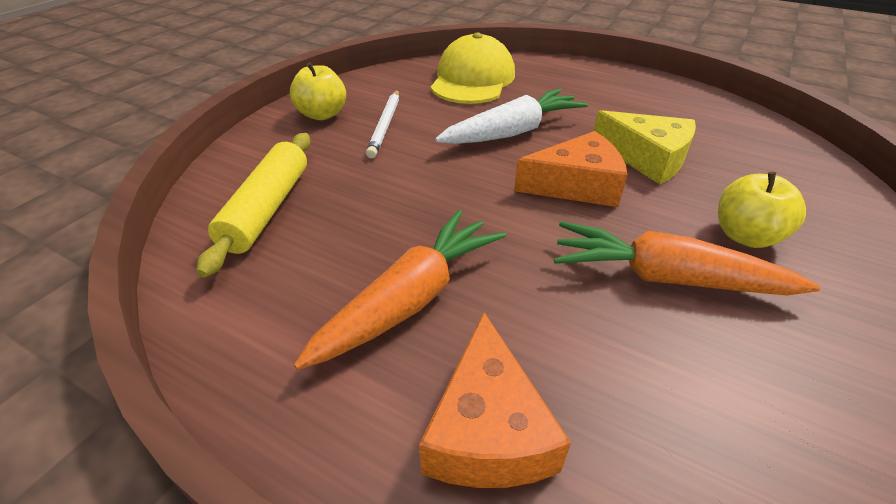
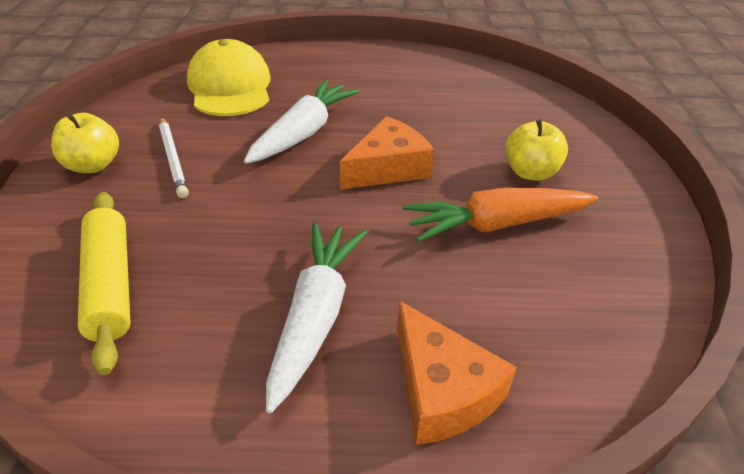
camera: 30 degrees left, 0 degrees up
orange carrot [294,210,506,370] -> white carrot [266,222,367,413]
yellow cheese [594,110,696,184] -> none

